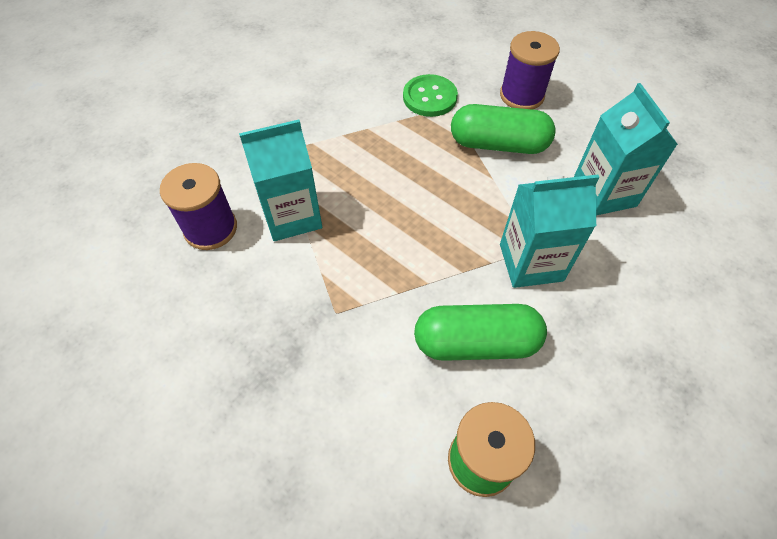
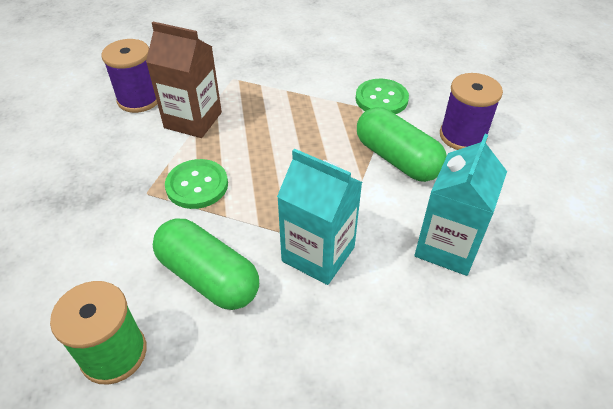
camera: 40 degrees right, 10 degrees down
turquoise carton [239,119,322,241] -> brown carton [146,22,222,138]
none -> green button [165,159,228,209]

